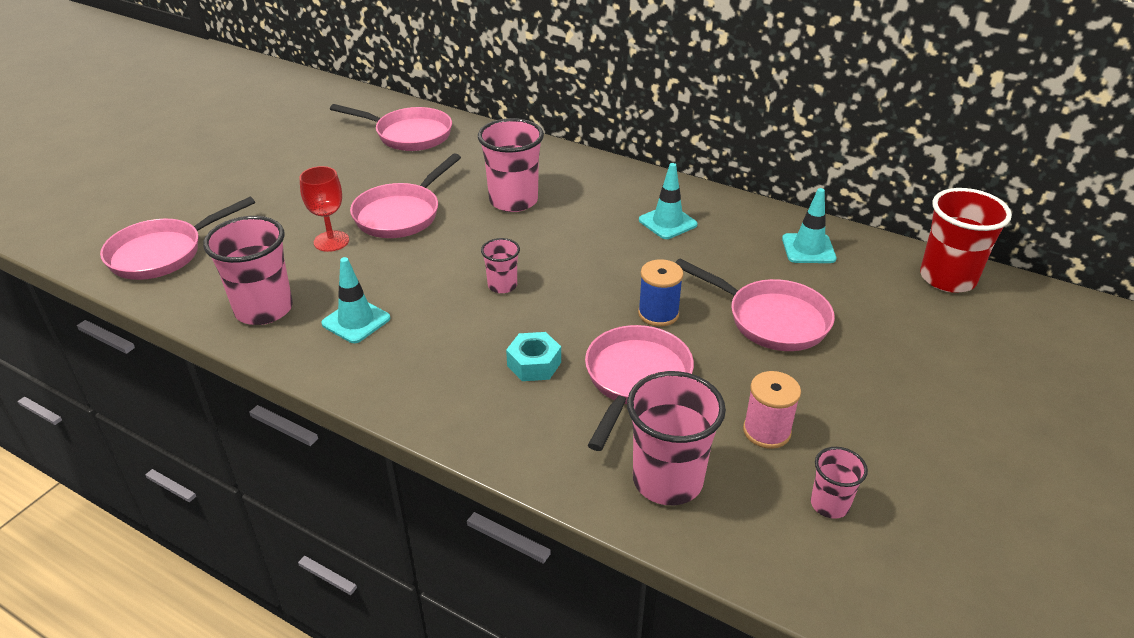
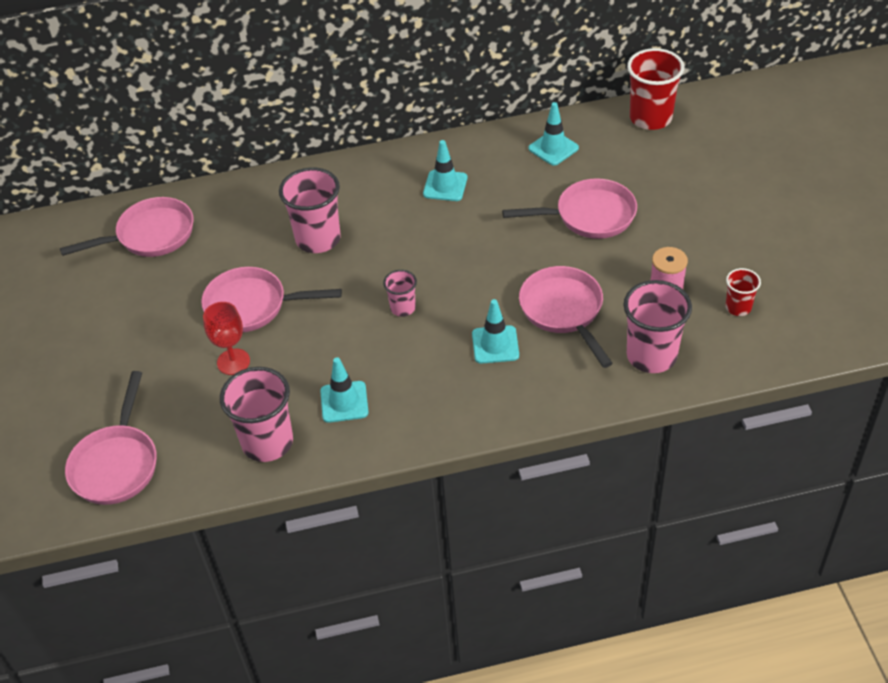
camera: 40 degrees left, 10 degrees up
pink pan [350,153,461,238] -> pink pan turned 105 degrees clockwise [201,267,342,332]
turquoise nut [506,332,561,381] -> turquoise traffic cone [472,299,519,364]
blue spool [638,259,683,327] -> none
pink cup [811,447,868,519] -> red cup [725,268,761,316]

